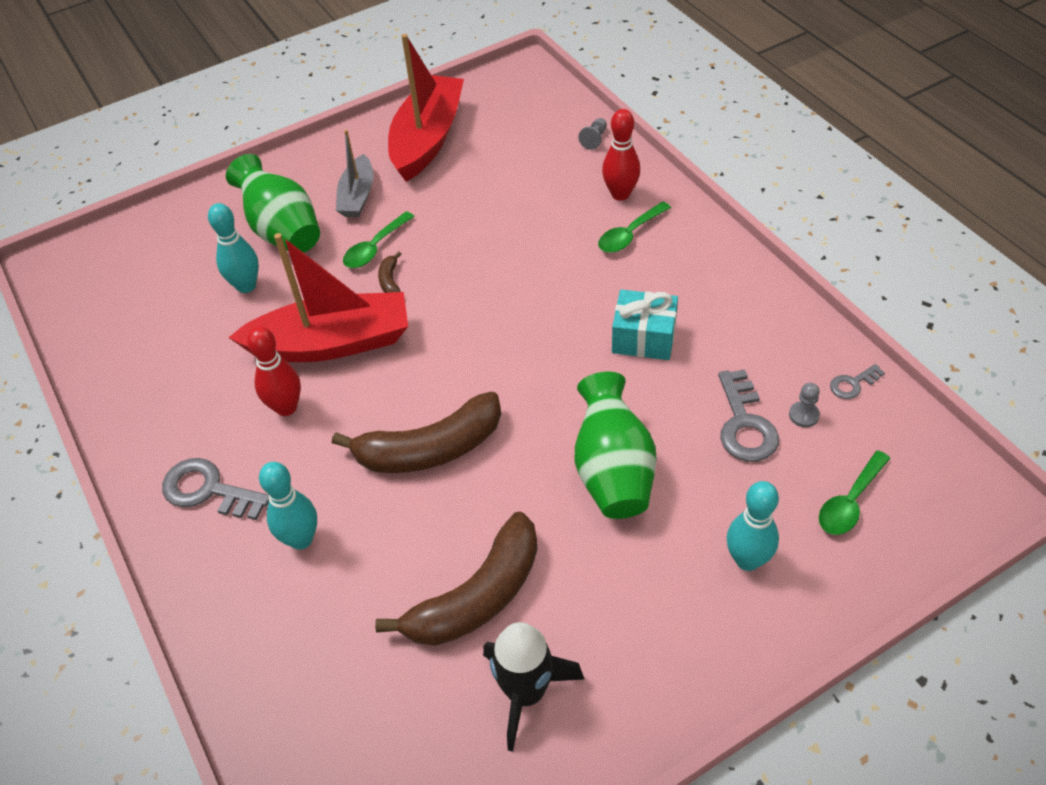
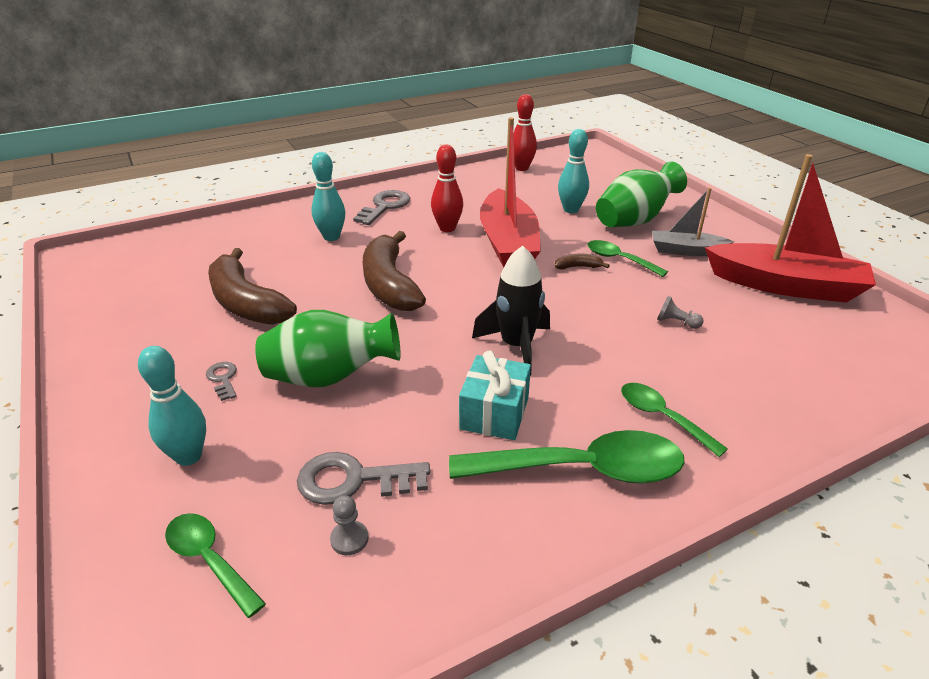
camera: 90 degrees right, 15 degrees down
black rocket [483,622,584,752] -> black rocket moved to [472,246,550,376]
grey pawn [578,118,607,150] -> grey pawn moved to [657,296,704,329]
red bowling pin [602,109,640,201] -> red bowling pin moved to [513,94,537,171]
grey key [830,364,885,399] -> grey key moved to [206,362,237,401]
none -> green spoon [449,430,685,484]

